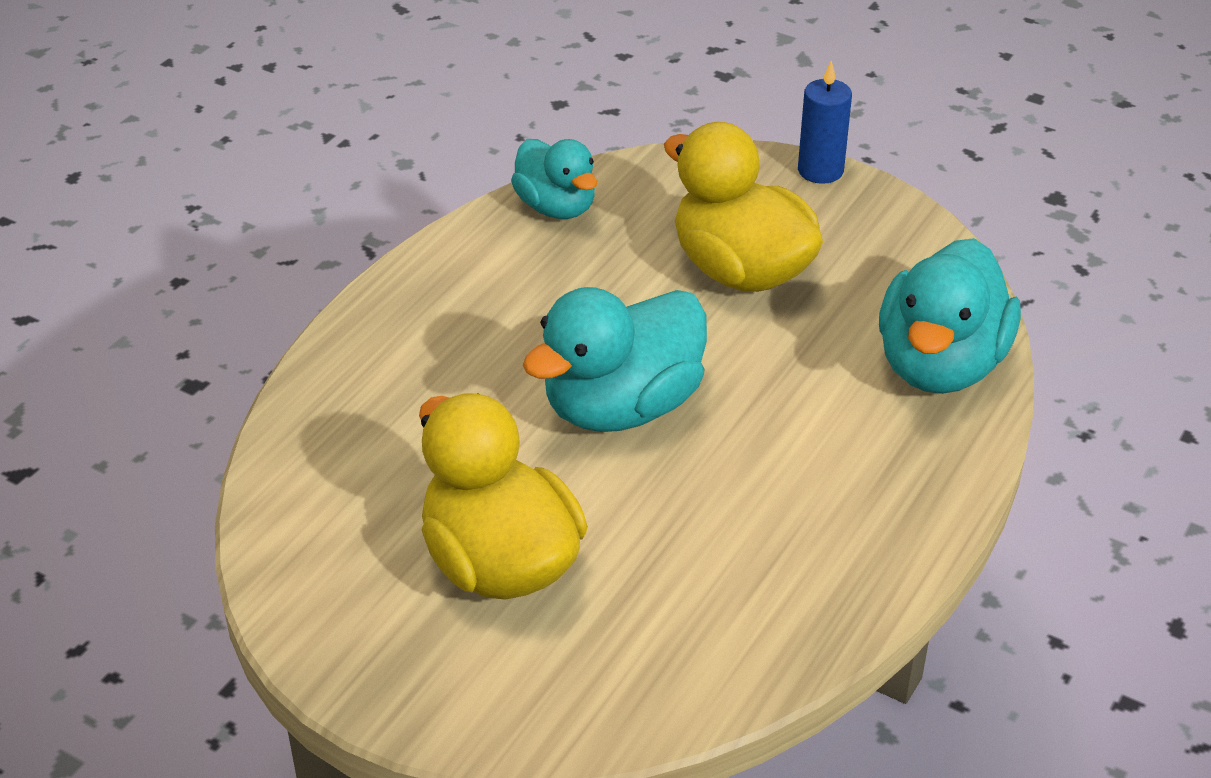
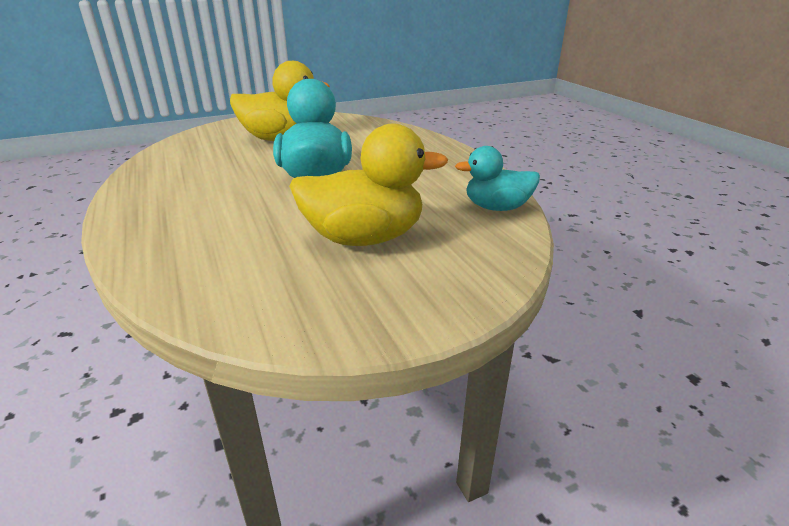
camera: 125 degrees right, 10 degrees down
blue candle [798,61,852,184] -> none
turquoise duck [879,238,1021,394] -> none

